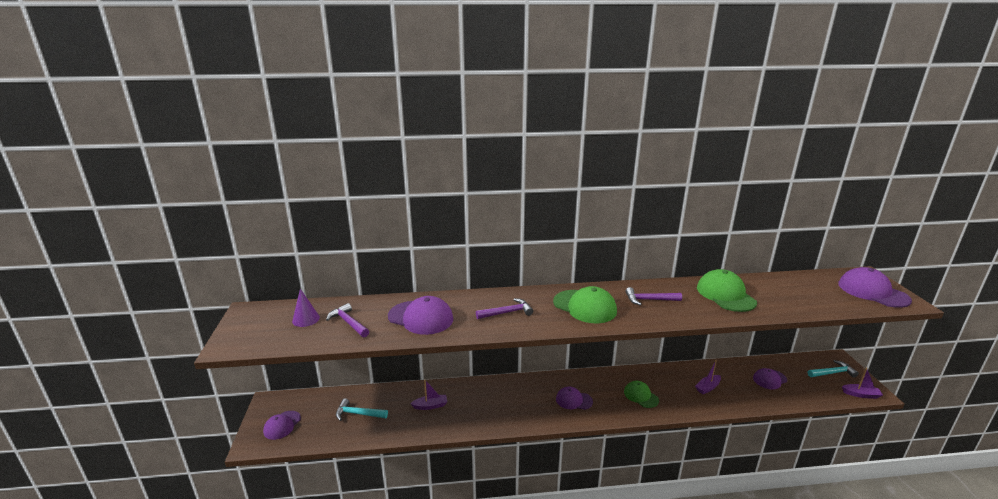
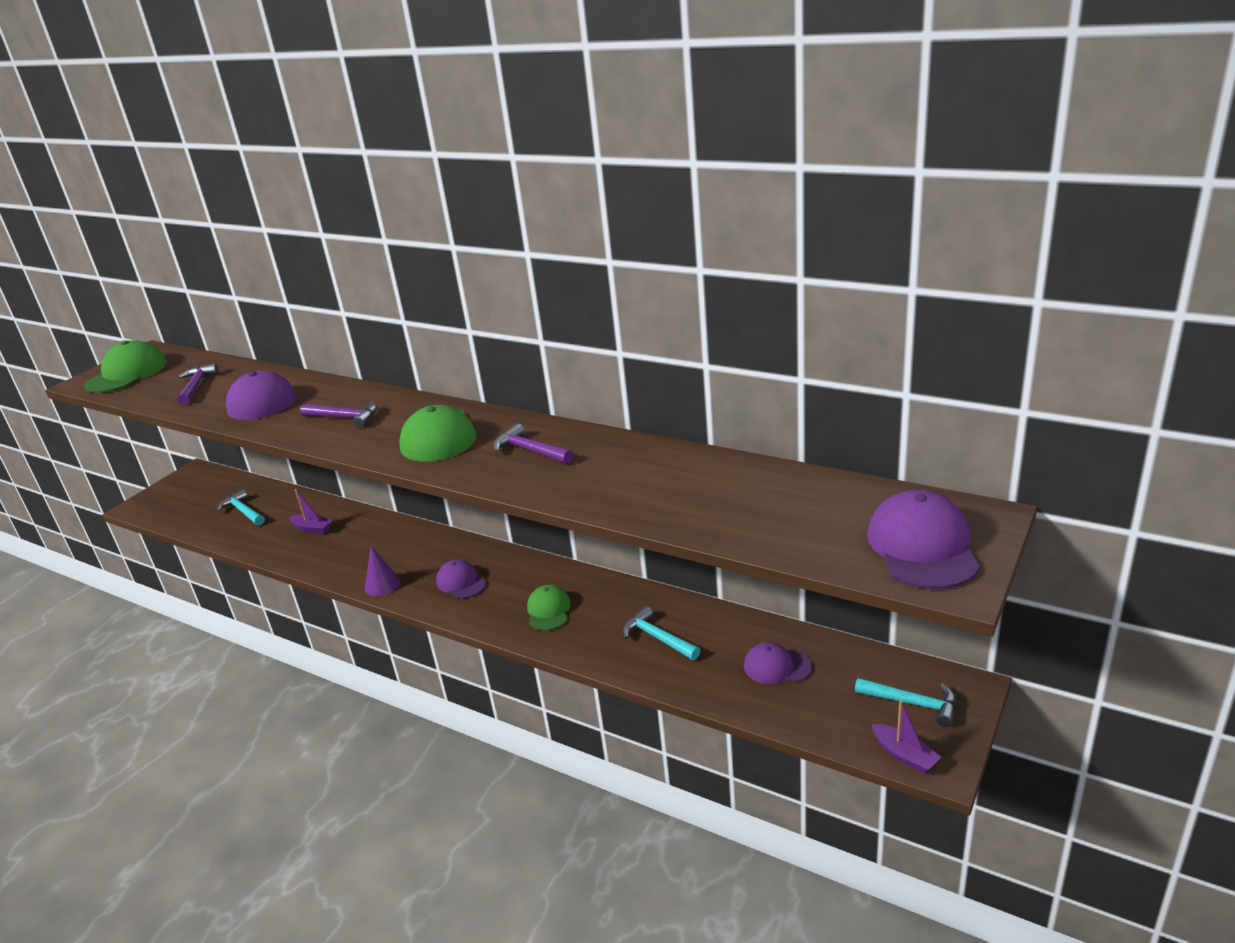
camera: 40 degrees right, 5 degrees up
purple cap [263,411,301,440] -> none
purple cone [292,289,320,327] -> purple cone moved to [365,546,400,596]
purple boat [695,360,721,394] -> turquoise hammer [623,606,700,660]
green cap [697,269,757,312] -> green cap moved to [84,340,167,393]

